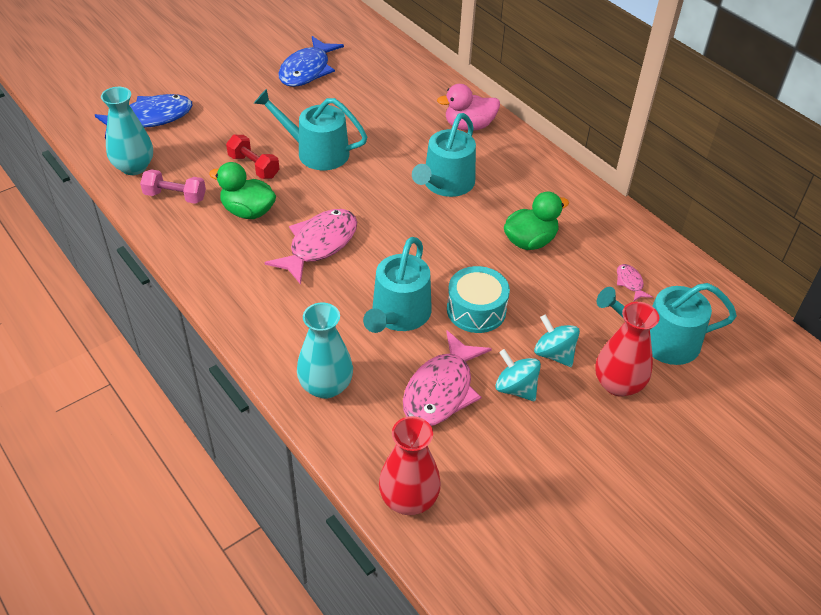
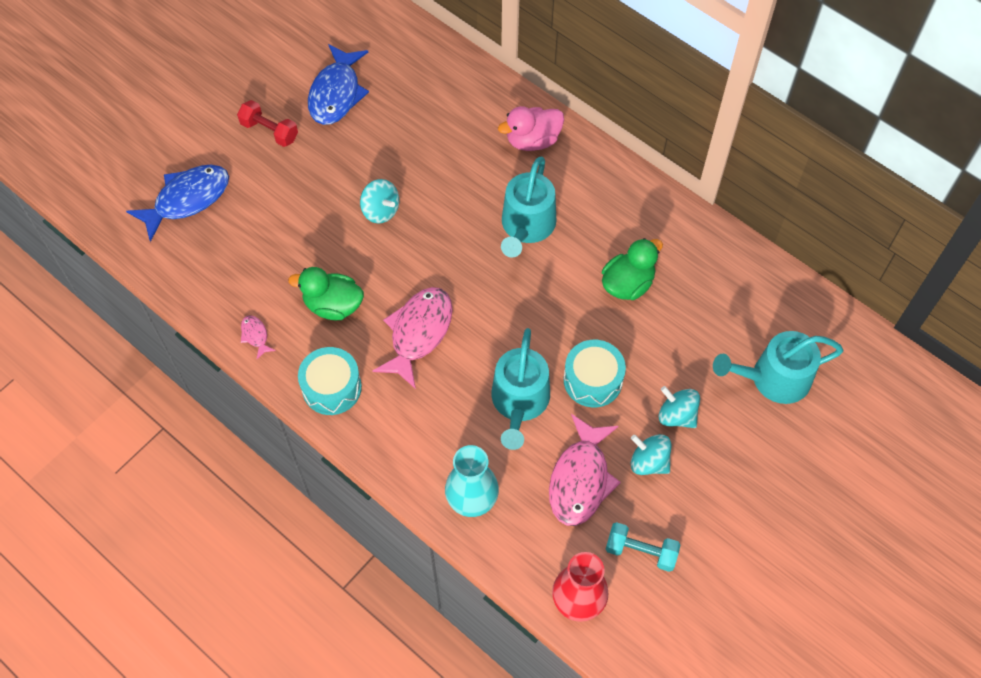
camera: 10 degrees left, 15 degrees up
turquoise vase [101,87,153,175] -> none
pink dumbbell [140,169,206,204] -> none
red dumbbell [226,135,280,179] -> red dumbbell moved to [237,100,298,147]
turquoise watering can [254,89,367,170] -> turquoise spinning top [360,179,399,224]
red vase [595,302,659,397] -> none
pink fish [617,264,652,302] -> pink fish moved to [241,315,276,359]
none -> turquoise drum [298,347,362,415]
none -> turquoise dumbbell [605,522,681,572]

